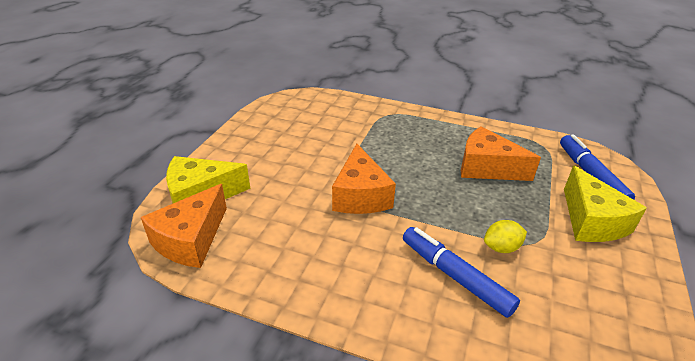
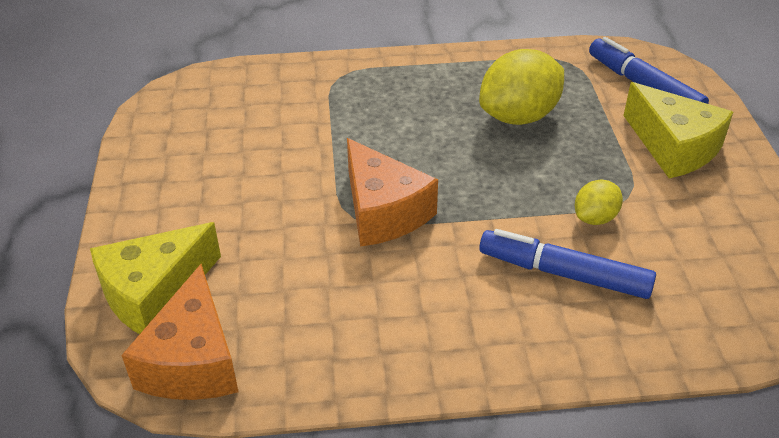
camera: 25 degrees left, 5 degrees up
orange cheese [461,126,541,181] -> yellow lemon [479,49,564,125]

